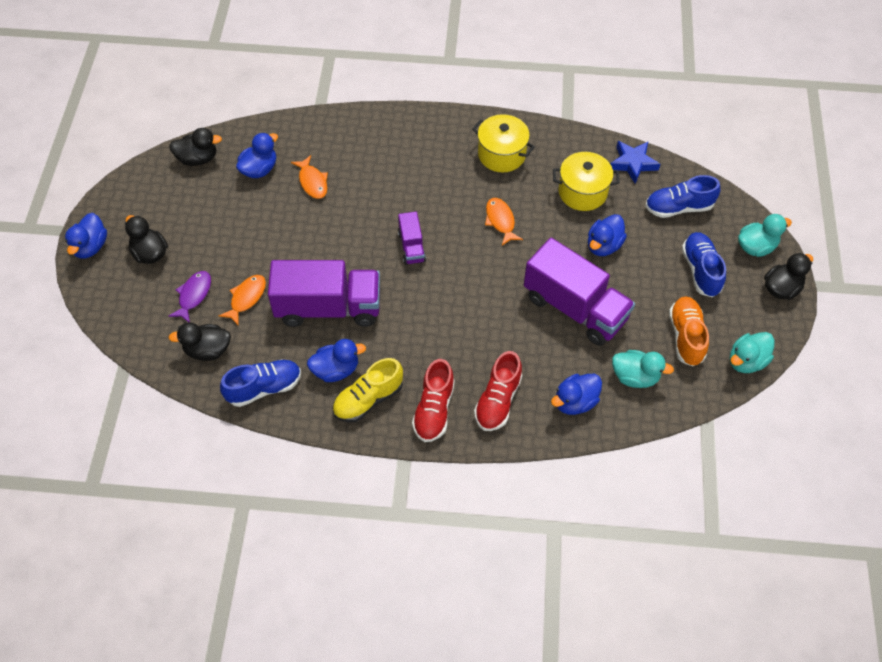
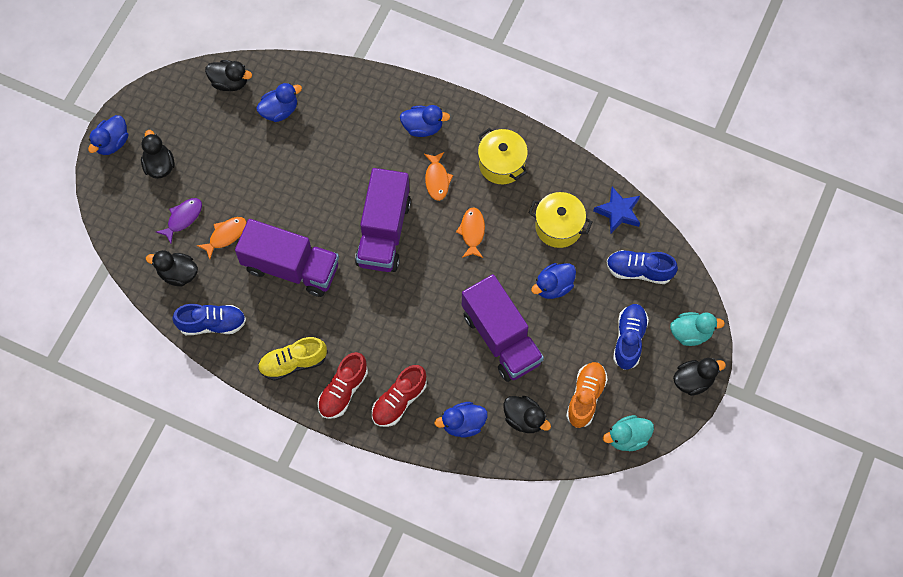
camera: 20 degrees right, 10 degrees up
orange fish [291,155,328,199] -> orange fish moved to [424,152,453,201]
blue duck [307,339,366,382] -> blue duck moved to [400,105,450,137]
purple truck [398,211,426,265] -> purple truck [355,168,411,272], size x2.07
turquoise duck [612,350,674,388] -> black duck [503,396,551,433]

